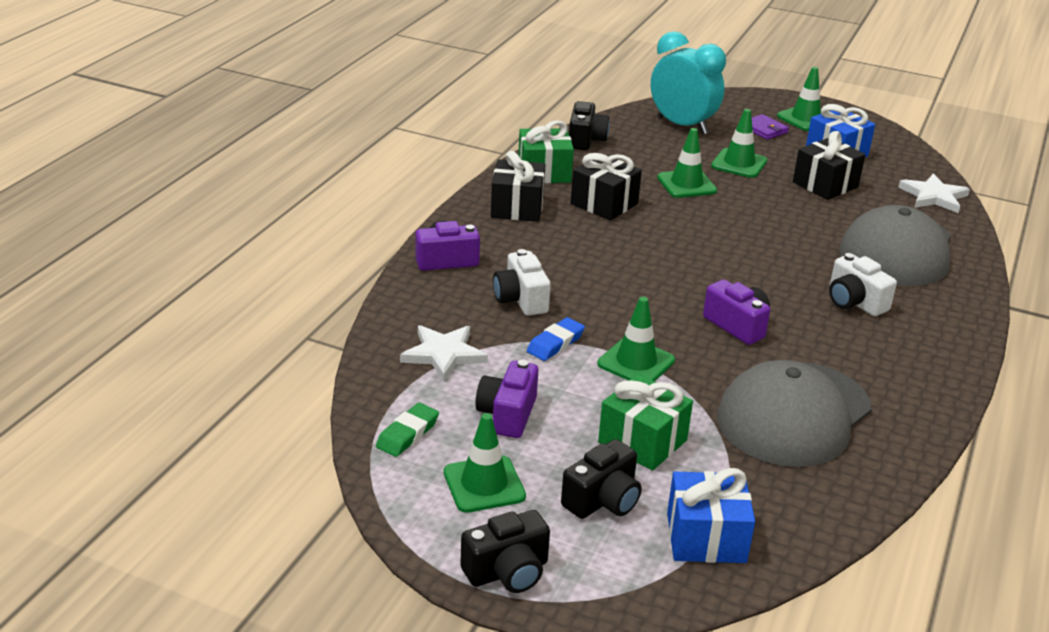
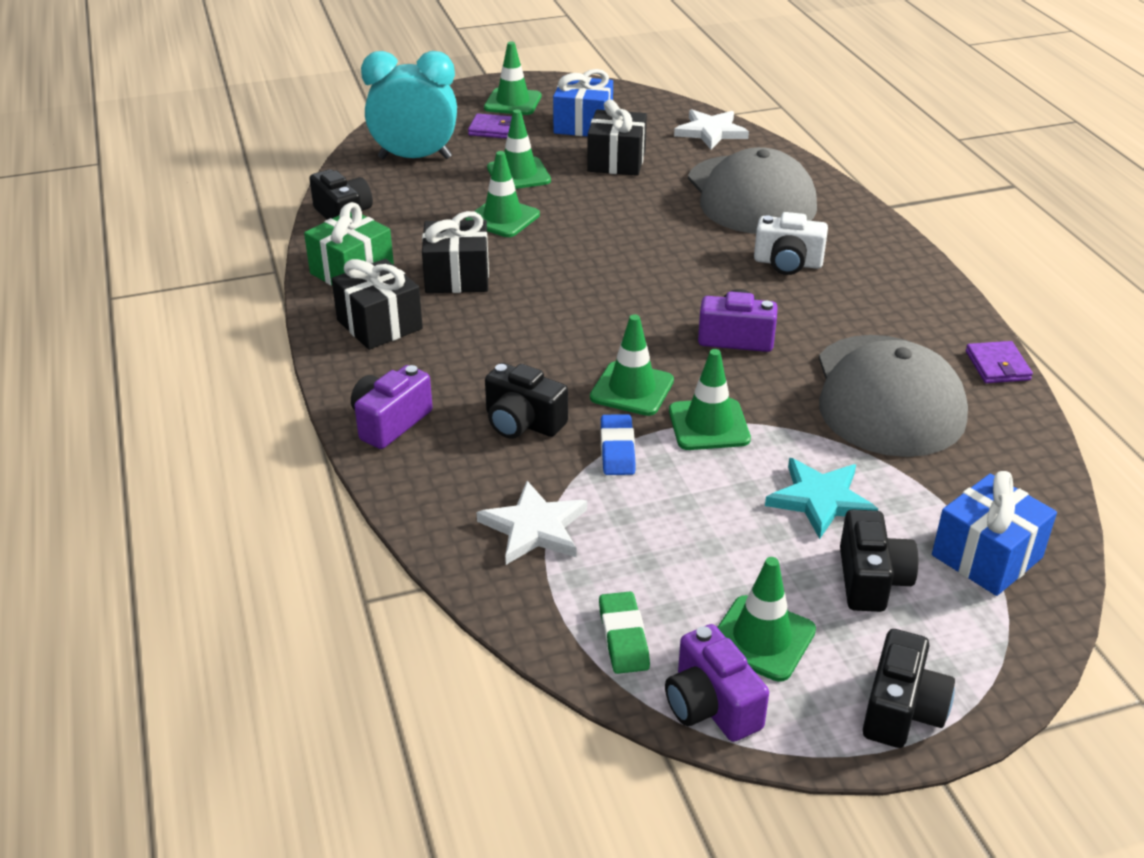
camera: 40 degrees left, 5 degrees up
purple camera [475,359,538,438] -> purple camera moved to [665,624,769,742]
white camera [493,249,551,316] -> black camera [485,363,568,439]
green gift [598,374,693,471] -> turquoise star [765,458,878,539]
none -> green traffic cone [590,314,674,416]
none -> purple wallet [966,341,1033,383]

